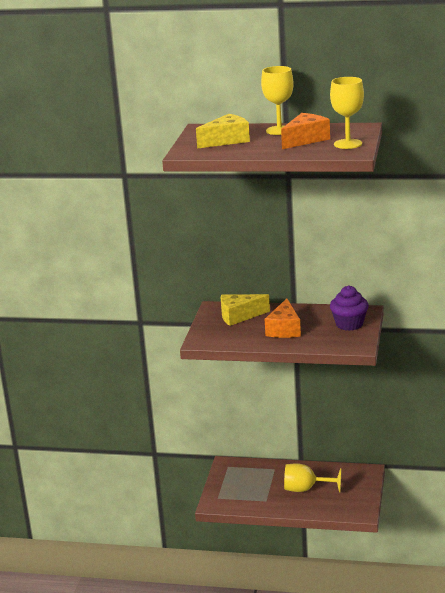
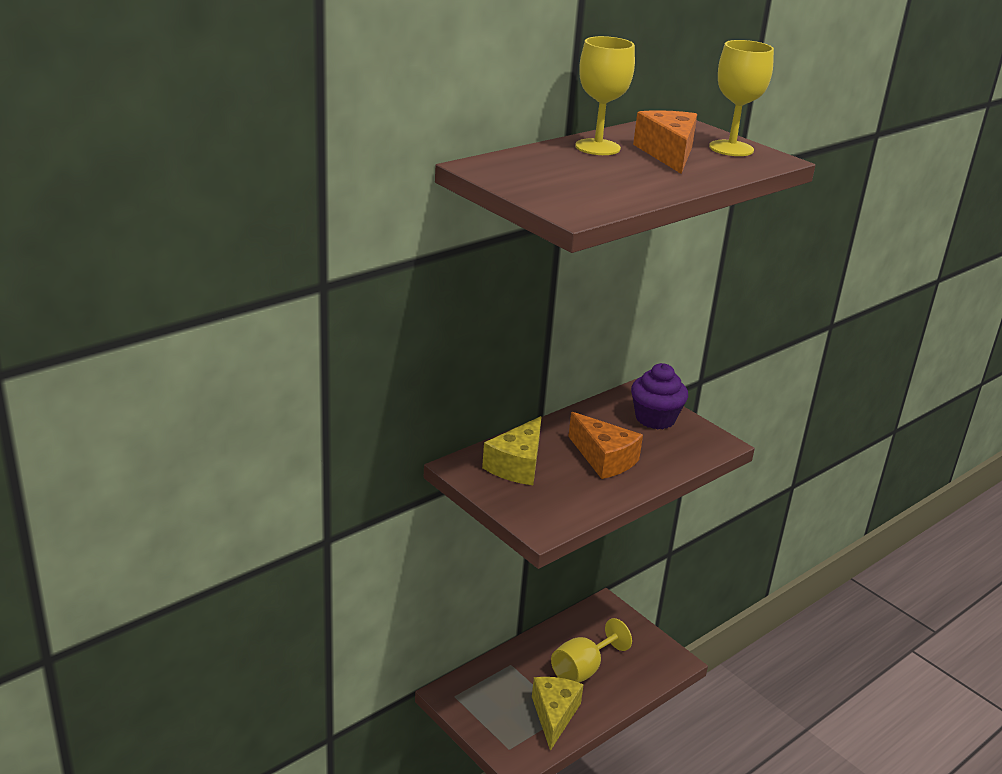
camera: 55 degrees left, 5 degrees up
yellow cheese [196,114,250,149] -> yellow cheese moved to [532,677,584,751]

